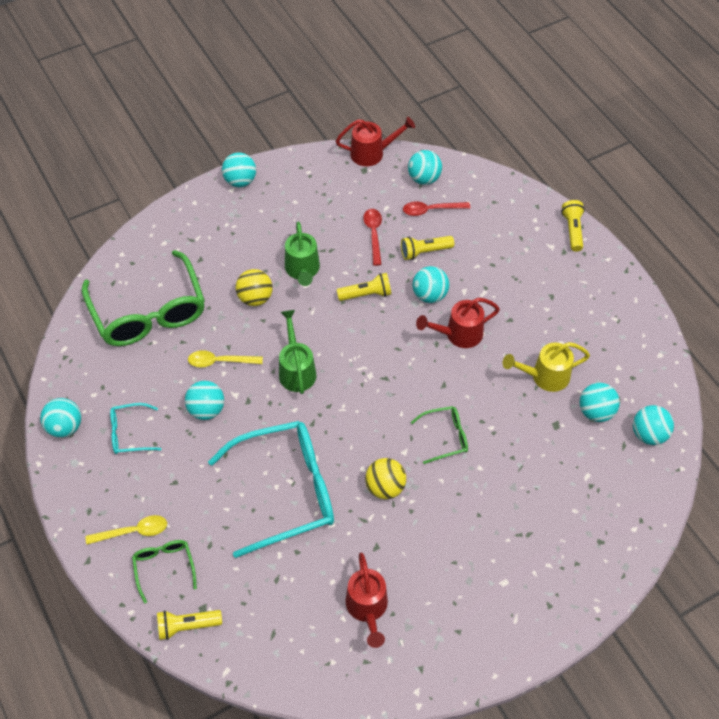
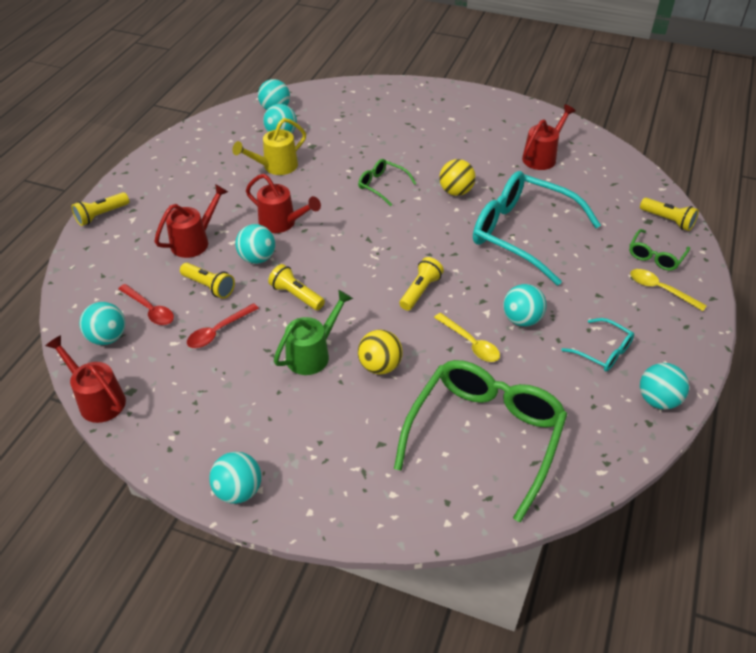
camera: 130 degrees left, 10 degrees down
green watering can [279,310,316,394] -> yellow flashlight [399,257,444,311]
yellow watering can [503,342,590,392] -> yellow watering can turned 105 degrees clockwise [232,118,306,175]
none -> red watering can [154,184,228,258]

